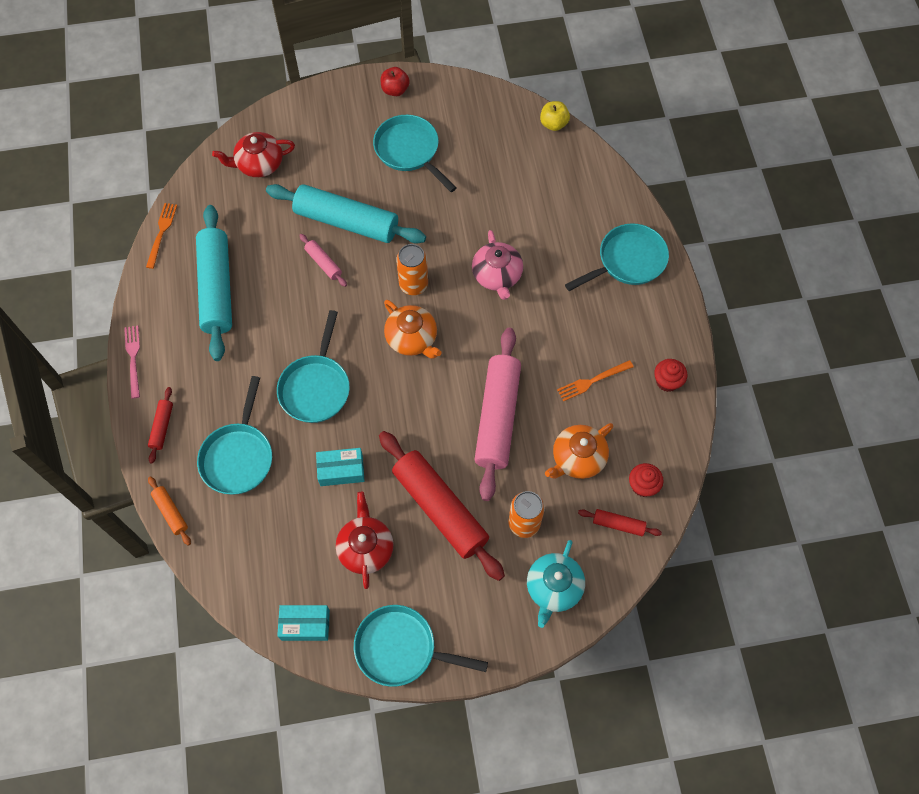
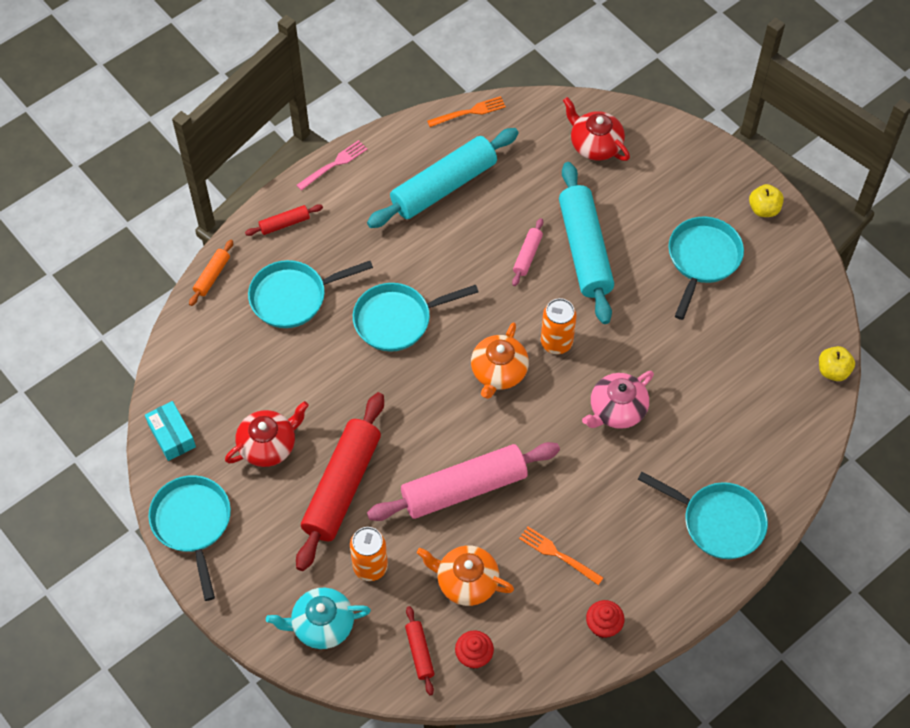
camera: 60 degrees right, 5 degrees down
turquoise box [316,448,365,486] -> none
red apple [381,67,410,96] -> yellow apple [749,184,784,217]

